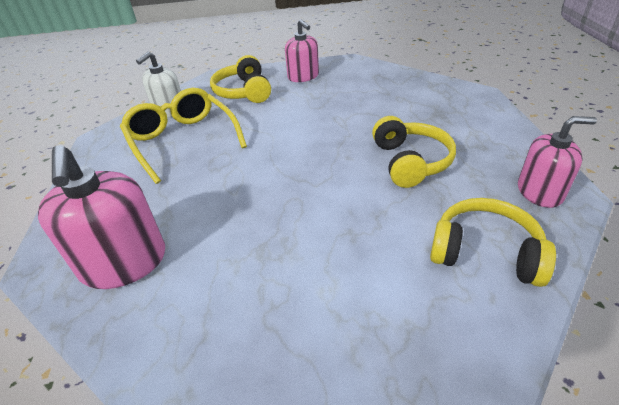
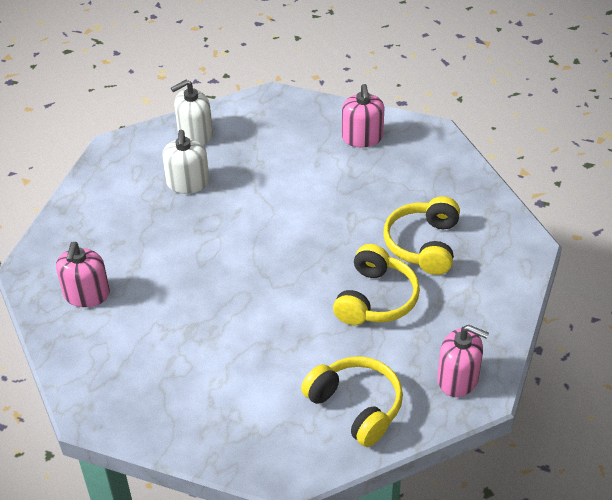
camera: 25 degrees right, 5 degrees up
pink soap dispenser [38,145,165,289] -> pink soap dispenser [56,242,110,307], size x0.65
yellow glasses [120,88,247,184] -> white soap dispenser [162,130,209,194]
yellow headphones [210,55,271,103] -> yellow headphones moved to [384,196,460,275]

